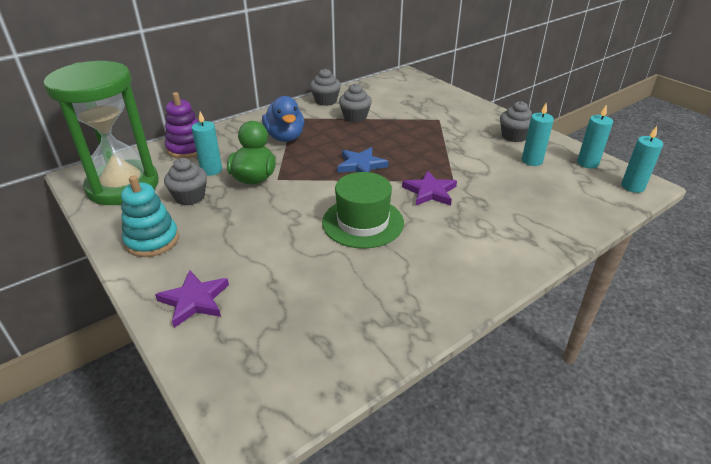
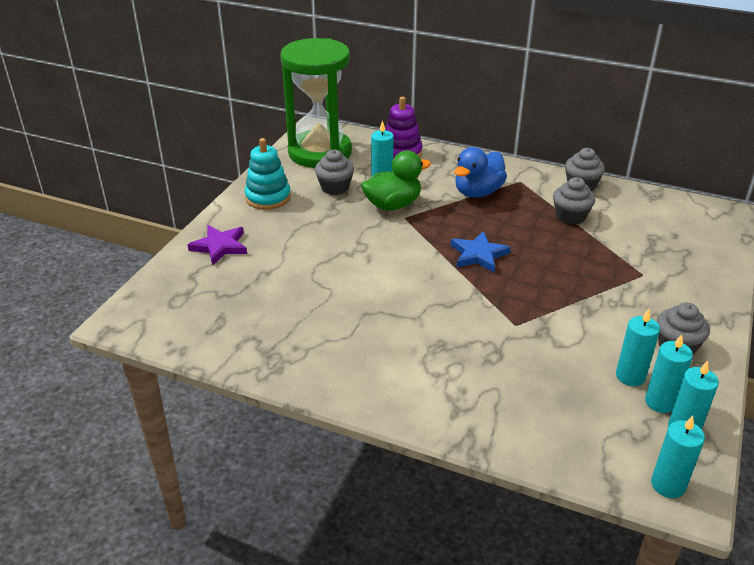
camera: 60 degrees right, 0 degrees up
green hat [322,172,404,249] -> none
purple star [402,170,457,205] -> none
none -> turquoise candle [645,334,693,413]

